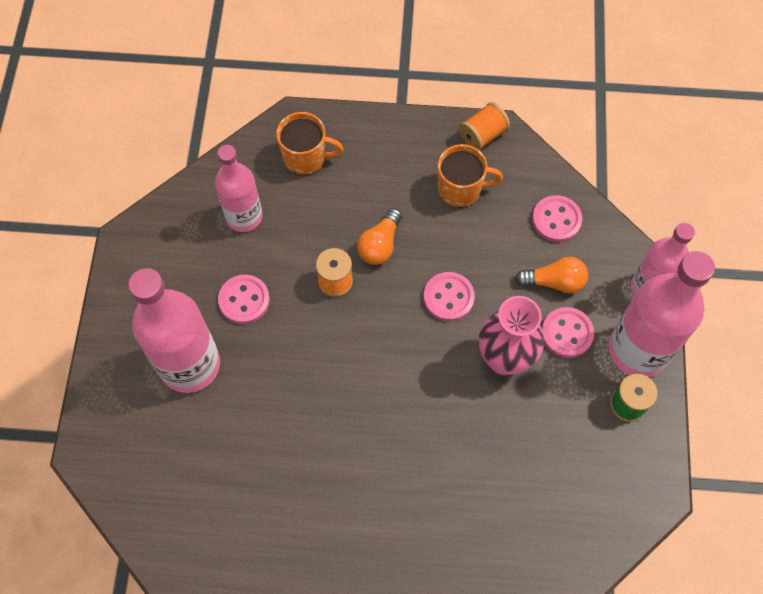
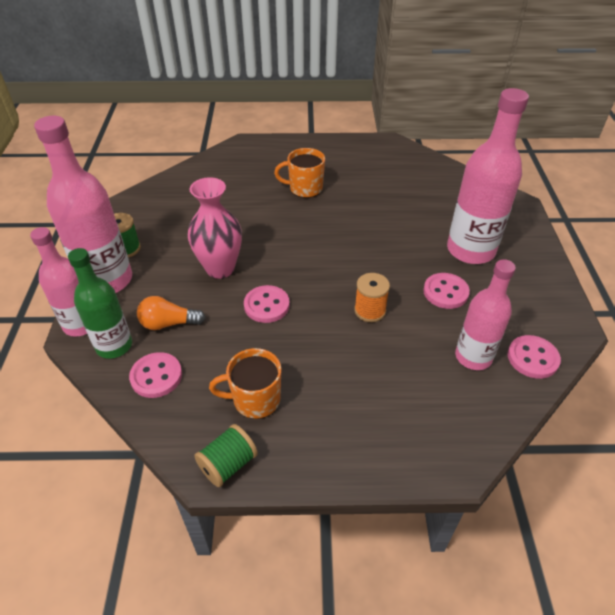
camera: 175 degrees right, 20 degrees down
orange mug [276,112,344,175] -> orange mug moved to [274,148,325,198]
orange light bulb [357,208,402,265] -> none
orange spool [459,102,510,151] -> green spool [194,424,258,487]
pink button [542,307,594,358] -> pink button moved to [508,335,561,379]
none -> green bottle [68,248,132,359]

